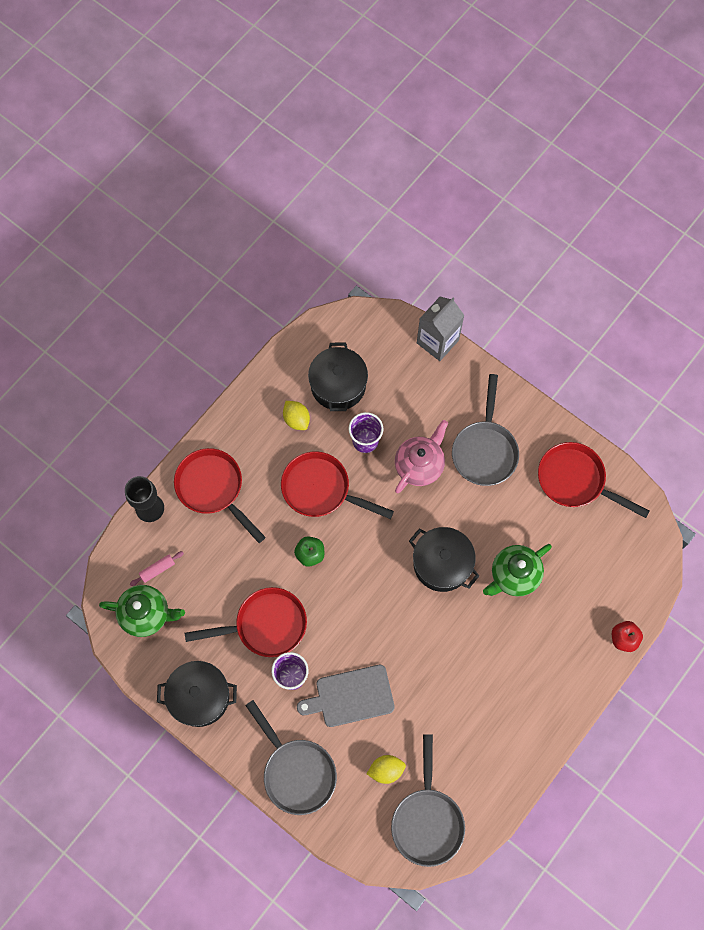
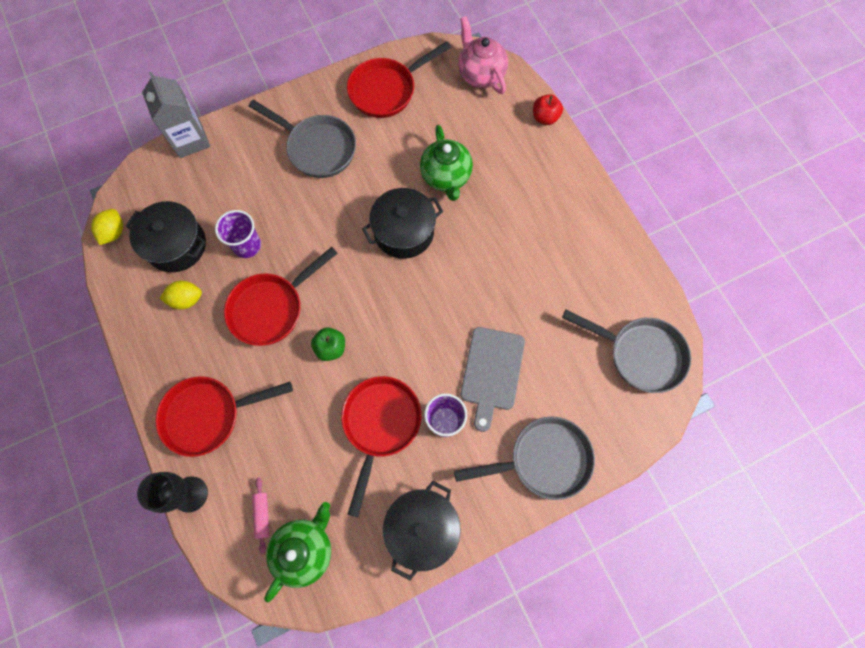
camera: 65 degrees left, 0 degrees up
yellow lemon [367,755,406,784] -> yellow lemon moved to [91,209,123,245]
pink teapot [395,420,448,493] -> pink teapot moved to [458,16,508,94]

